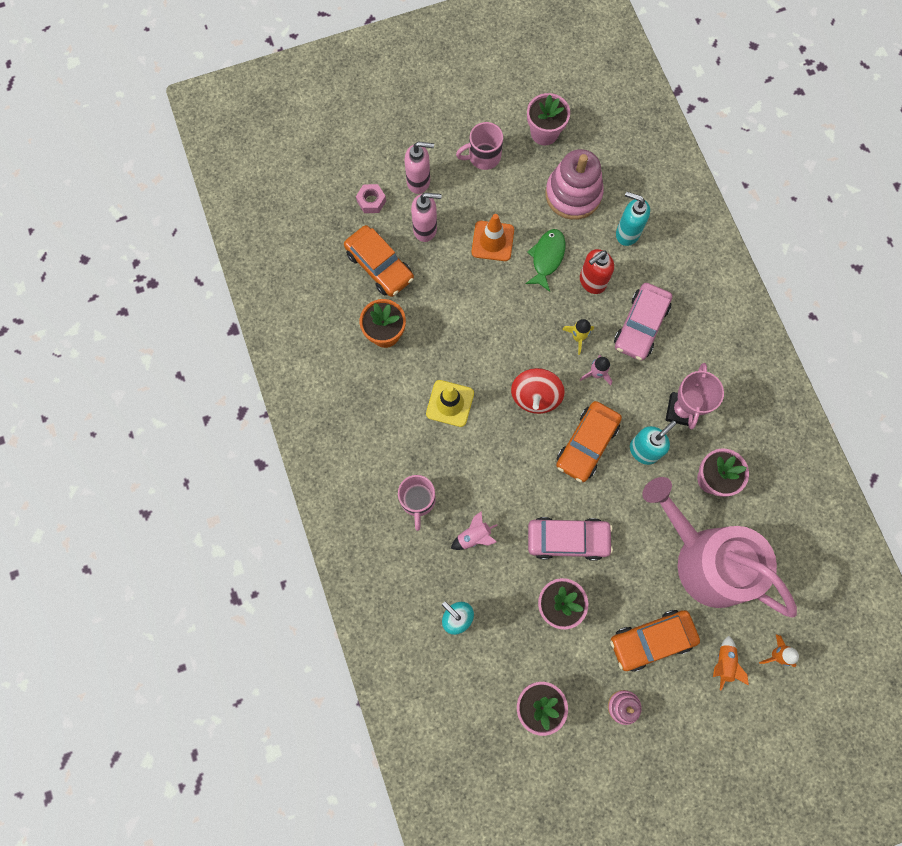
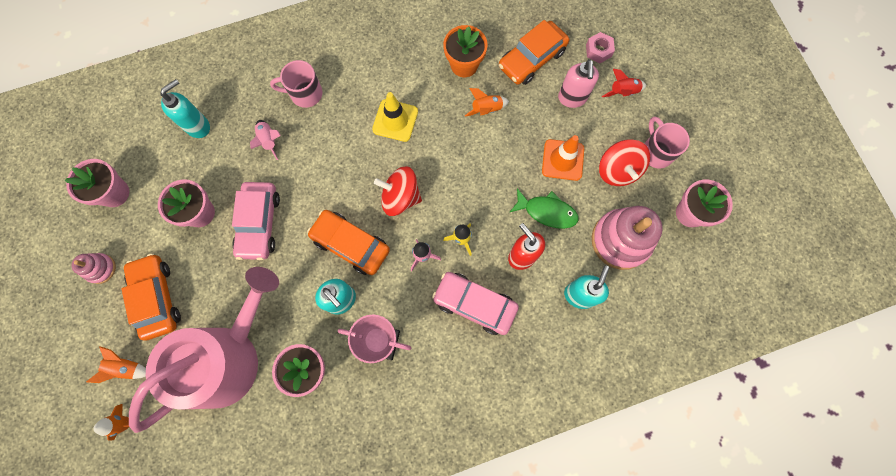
camera: 90 degrees right, 0 degrees up
pink soap dispenser [405,141,434,194] -> red rocket [602,69,646,97]
none -> orange rocket [465,88,509,117]
none -> red spinning top [599,139,650,186]

